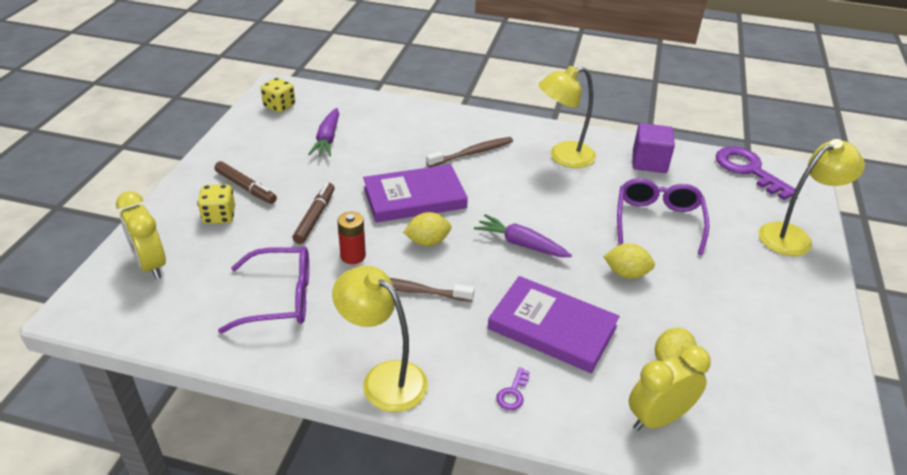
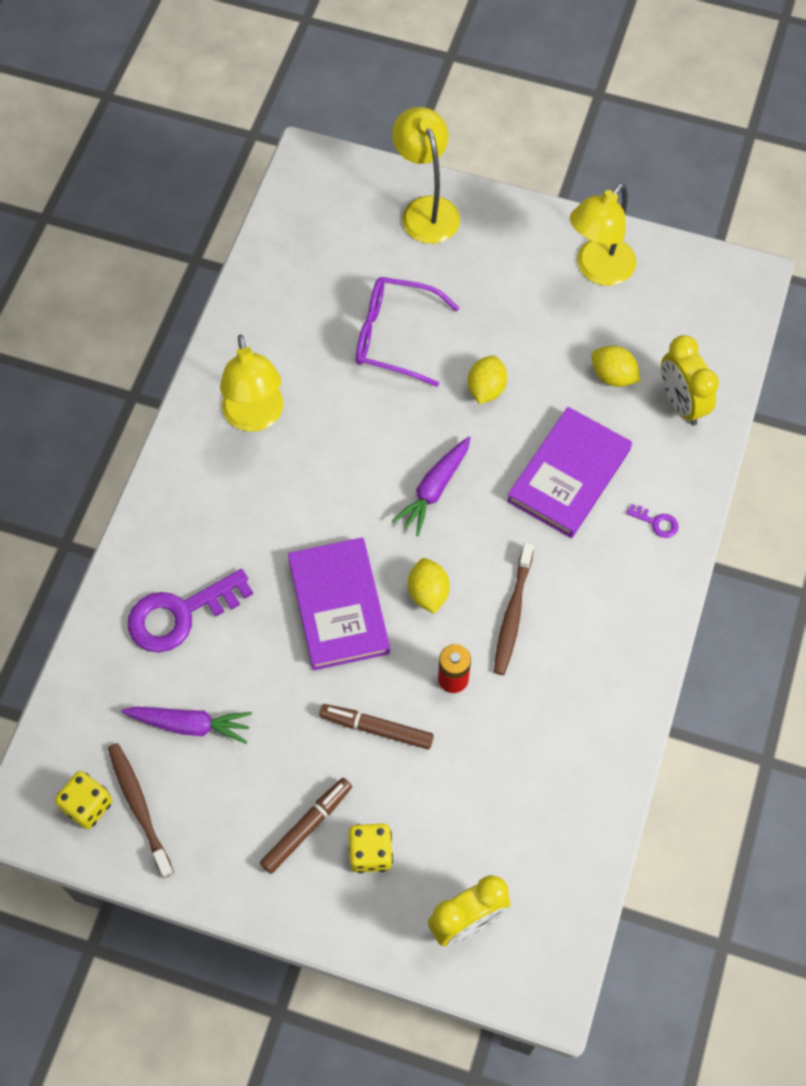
camera: 85 degrees left, 25 degrees up
purple glasses [218,247,309,333] -> none
yellow lamp [332,266,428,412] -> yellow lamp moved to [570,183,636,286]
brown toothbrush [426,137,513,167] -> brown toothbrush moved to [108,743,174,878]
purple cube [633,123,675,173] -> none
purple key [716,146,800,200] -> purple key moved to [128,569,253,653]

